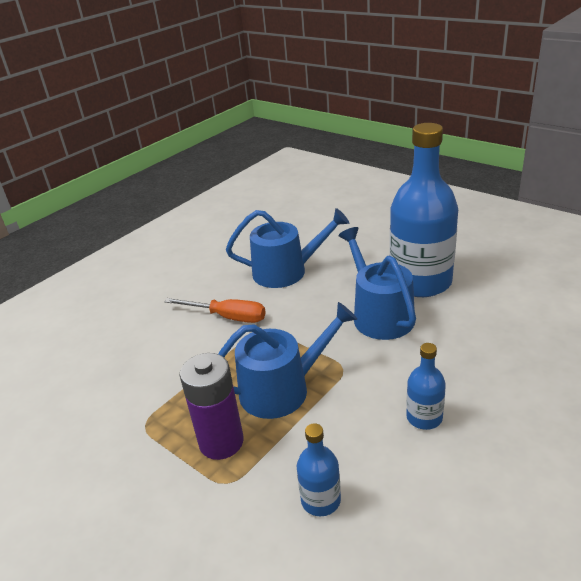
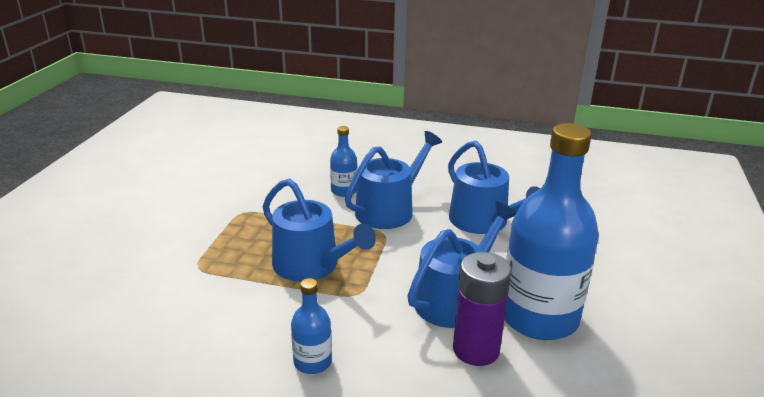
camera: 60 degrees right, 5 degrees down
orange screwdriver [164,298,266,323] -> blue watering can [345,131,442,229]
purple battery [180,353,244,460] -> purple battery moved to [453,252,512,366]
blue bottle [296,423,341,516] -> blue bottle moved to [330,126,357,197]

